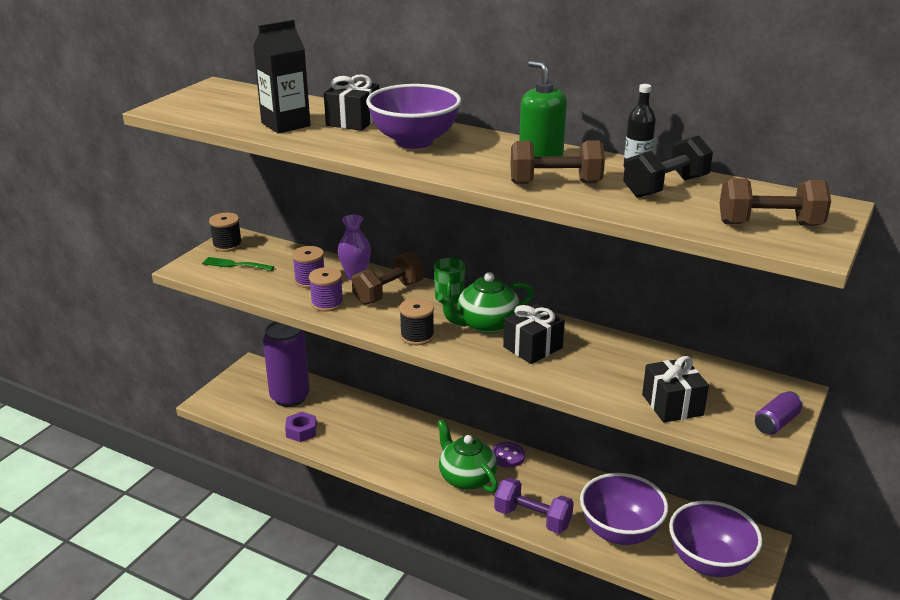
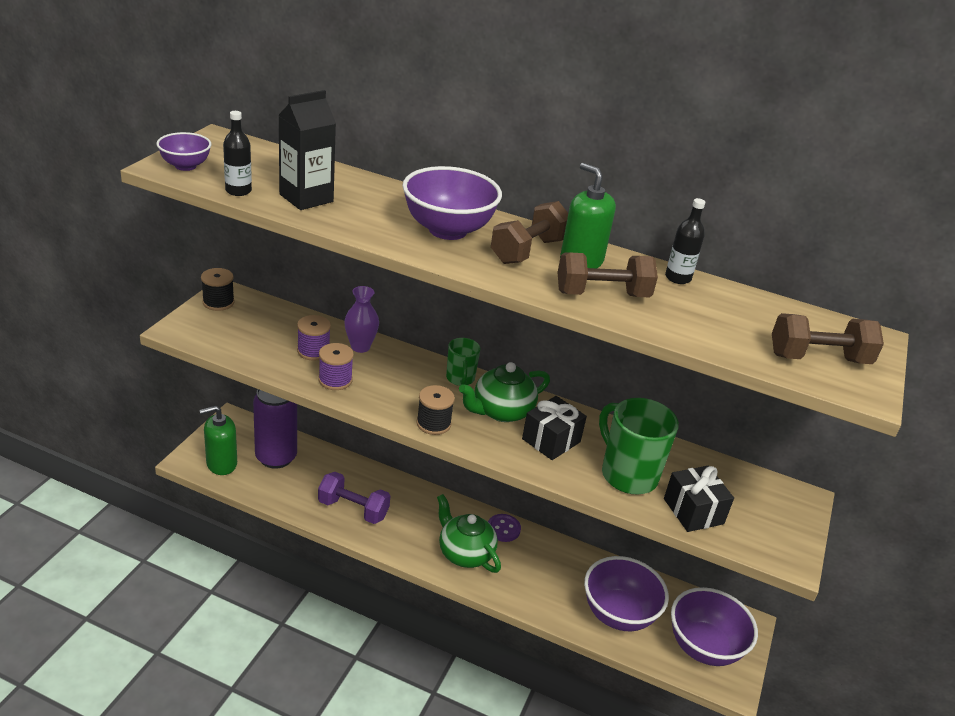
camera: 10 degrees left, 5 degrees up
green fork [202,257,274,271] -> none
purple nut [285,412,317,442] -> none
black gift [324,75,379,131] -> none
brown dumbbell [352,251,423,305] -> brown dumbbell moved to [491,201,568,264]
purple dumbbell [494,478,574,533] -> purple dumbbell moved to [318,472,390,524]
black dumbbell [623,135,713,198] -> none
purple can [755,391,803,435] -> none
none -> purple bowl [156,132,211,171]
none -> green soap dispenser [200,405,237,475]
none -> black bottle [223,111,252,196]
none -> green mug [599,398,679,494]

